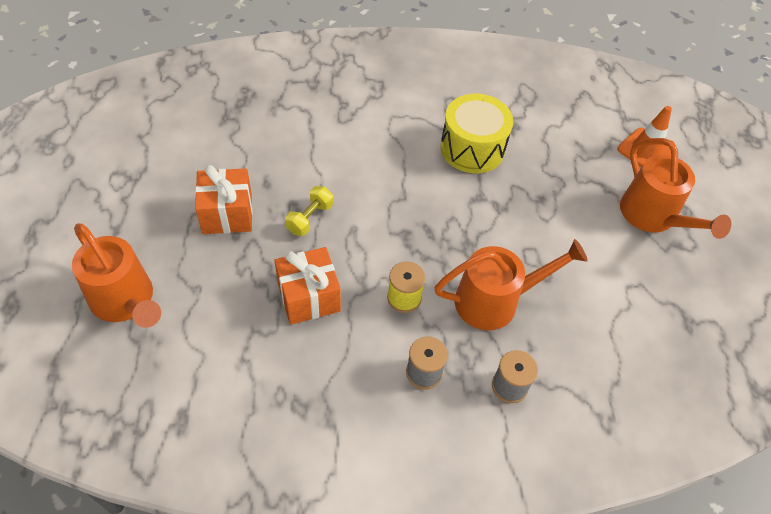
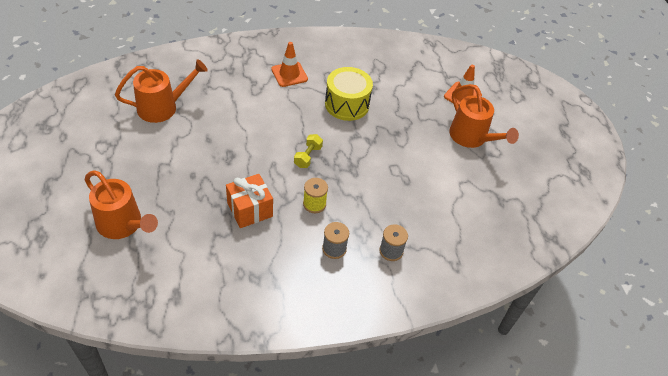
camera: 10 degrees left, 5 degrees down
orange gift [195,165,253,234] -> none
yellow dumbbell [285,186,333,236] -> yellow dumbbell moved to [294,134,323,168]
orange watering can [435,239,588,330] -> orange watering can moved to [115,59,208,123]
none -> orange traffic cone [271,42,308,87]

